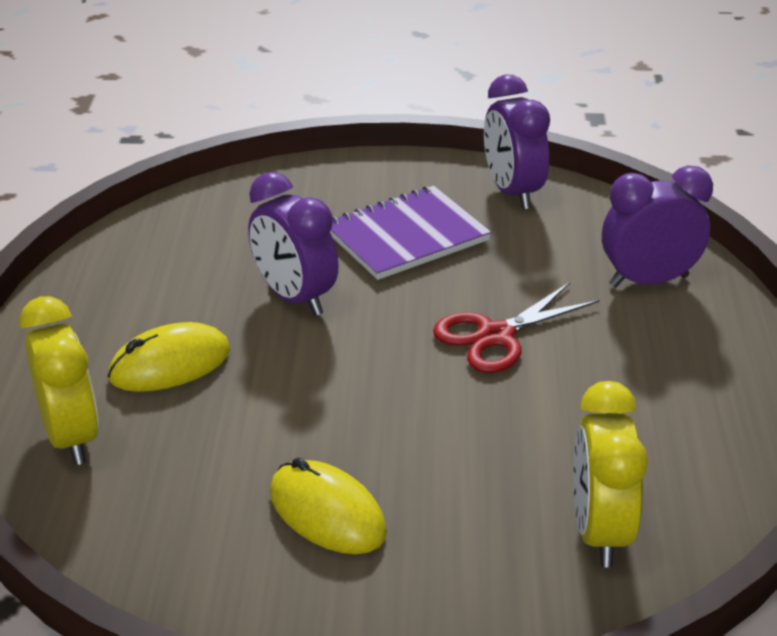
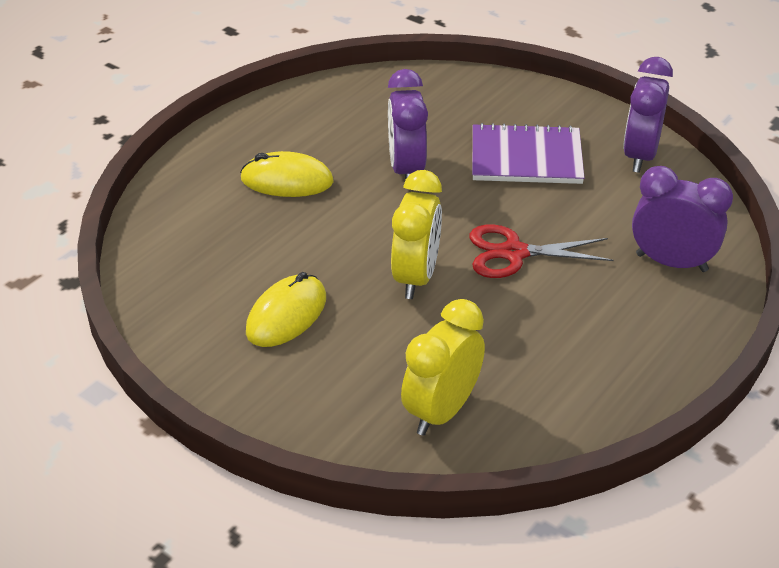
camera: 35 degrees right, 5 degrees up
yellow clock [19,296,99,465] -> yellow clock moved to [391,170,442,299]
yellow mouse [270,457,387,554] -> yellow mouse turned 45 degrees clockwise [246,272,326,347]

